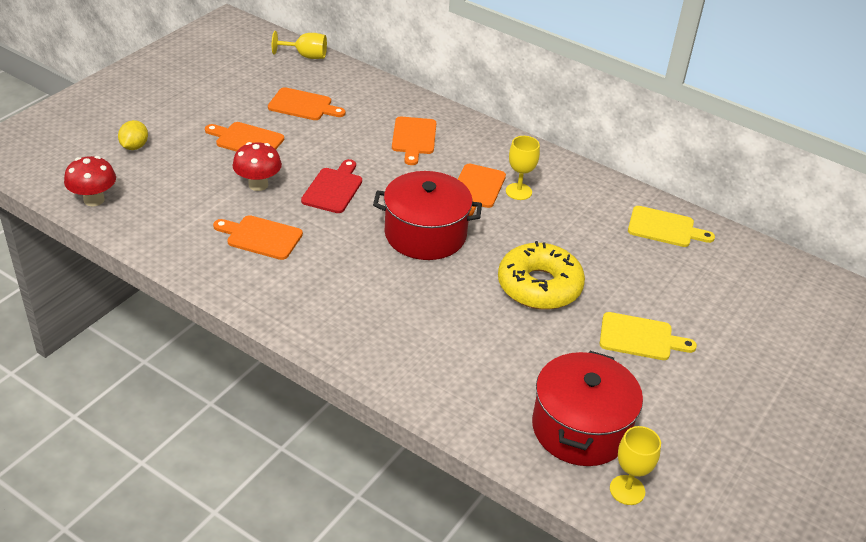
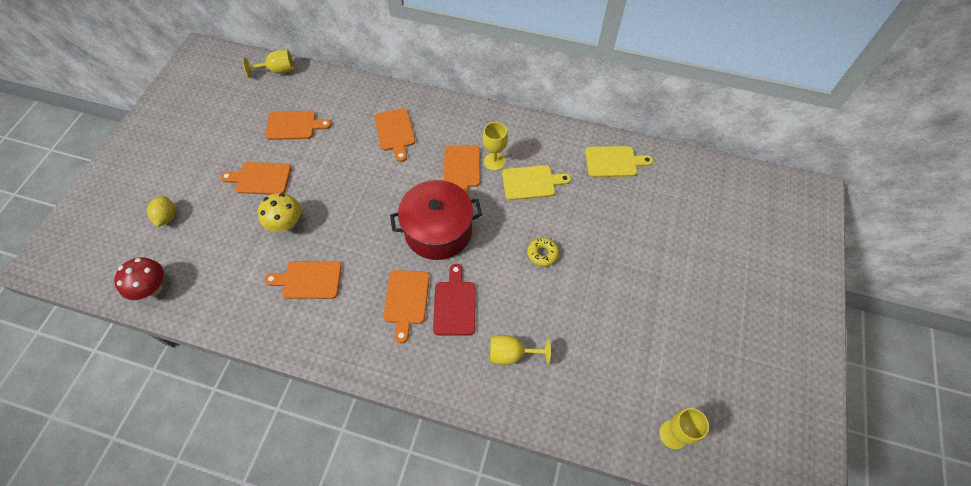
camera: 15 degrees left, 20 degrees up
red mushroom [232,142,282,191] -> yellow mushroom [258,193,301,232]
red cutting board [301,159,362,213] -> red cutting board moved to [433,264,476,335]
yellow donut [498,241,585,310] -> yellow donut [527,237,559,267], size x0.46
red pot [532,351,643,466] -> none
yellow cutting board [600,312,697,360] -> yellow cutting board moved to [502,165,571,200]
none -> orange cutting board [383,270,429,343]
none -> yellow goblet [490,335,551,365]

